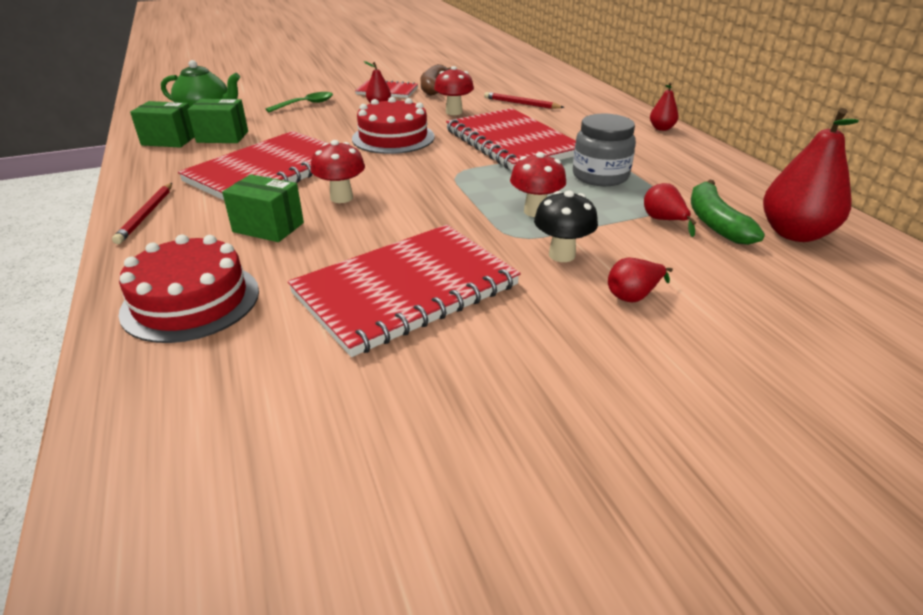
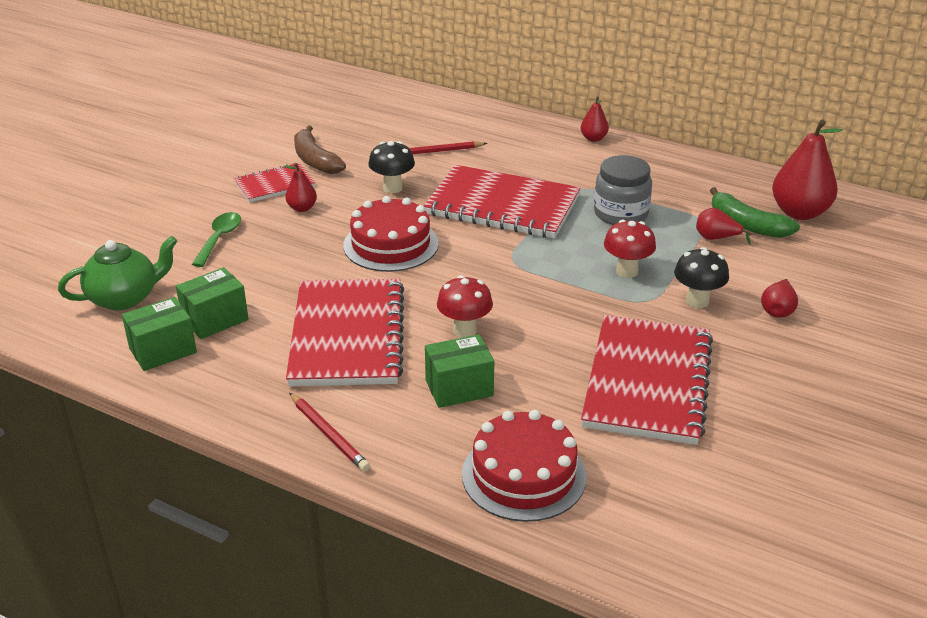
camera: 40 degrees left, 0 degrees up
red mushroom [434,66,474,115] -> black mushroom [368,141,415,193]

